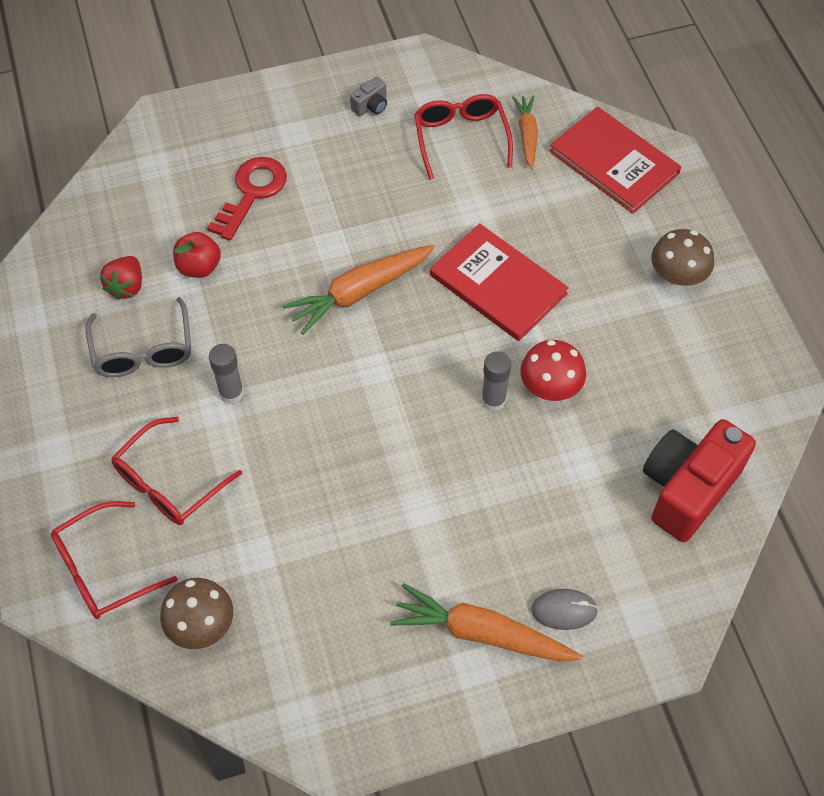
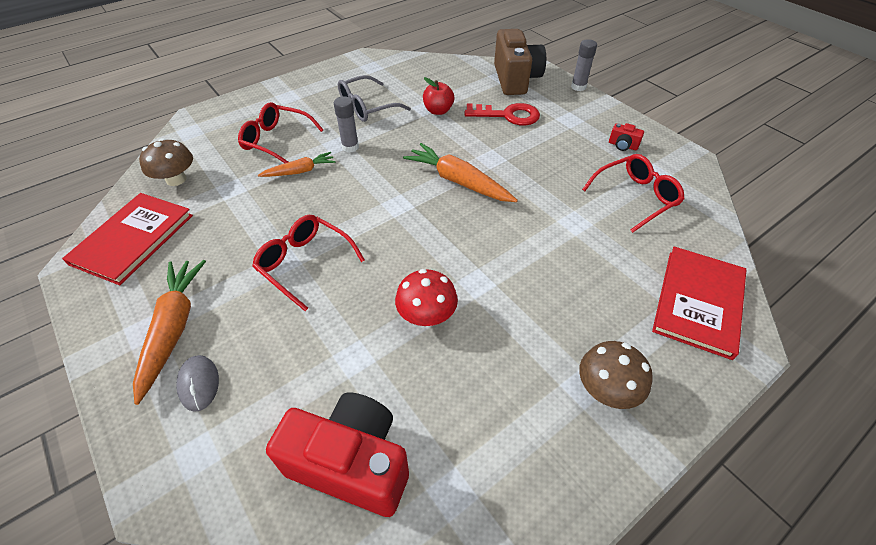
camera: 70 degrees right, 10 degrees down
red glasses [51,501,177,619] -> red glasses moved to [252,215,365,311]
red strawberry [100,256,142,300] -> none
grey camera [350,77,387,117] -> red camera [609,123,644,151]
red book [430,223,569,341] -> red book moved to [62,193,193,285]
grey glue stick [481,351,511,412] -> grey glue stick moved to [571,39,597,91]
orange carrot [512,96,538,169] -> orange carrot moved to [258,152,335,177]
none -> brown camera [494,29,546,95]

